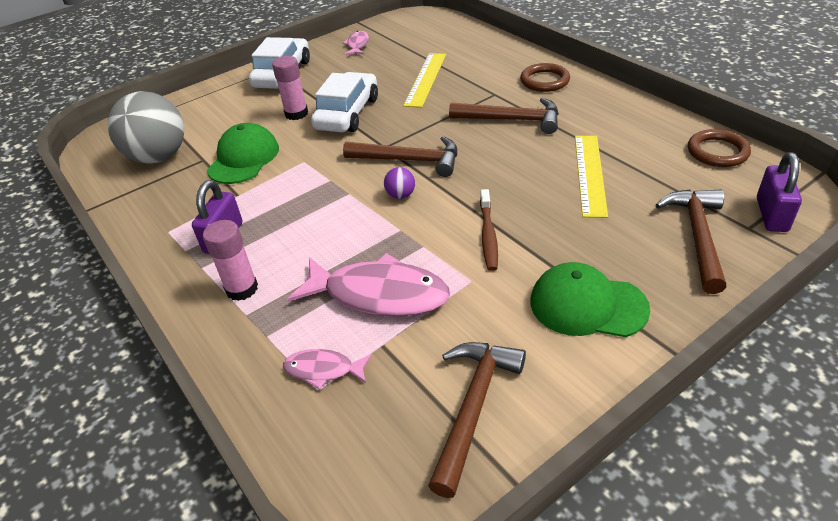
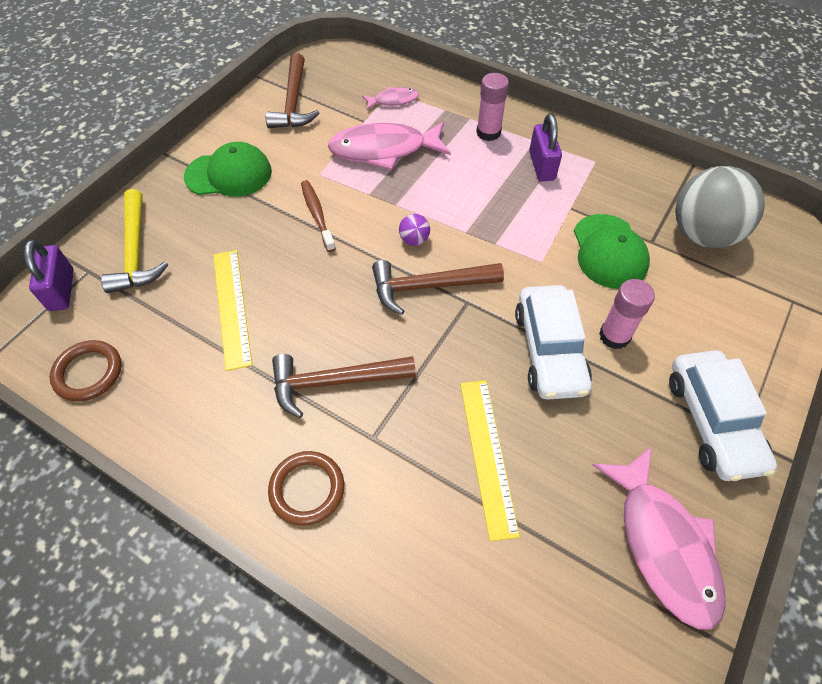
camera: 155 degrees right, 15 degrees up
pink fish [343,31,369,55] -> pink fish [593,446,726,630], size x1.99
brown hammer [655,189,727,294] -> yellow hammer [101,189,168,293]

